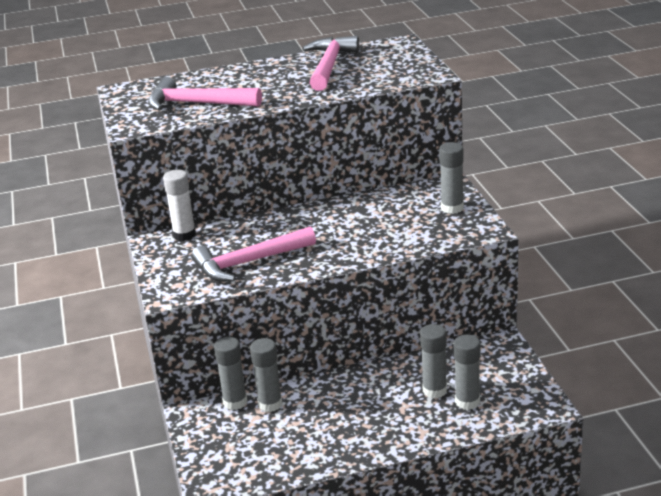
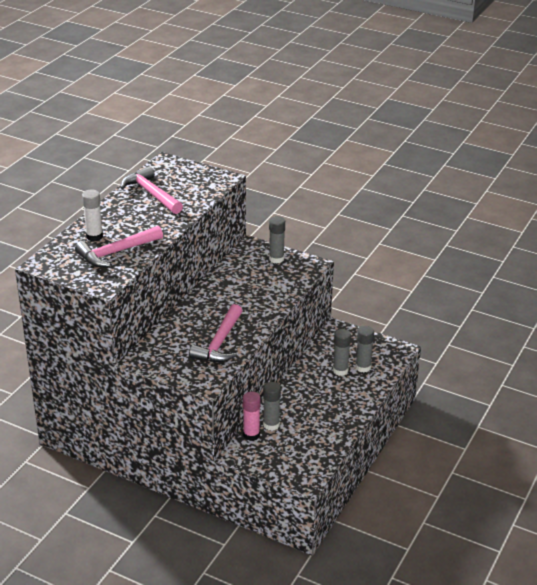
camera: 50 degrees left, 5 degrees up
white glue stick [163,169,196,241] -> white glue stick moved to [82,189,103,241]
grey glue stick [214,337,247,410] -> pink glue stick [243,392,261,441]

